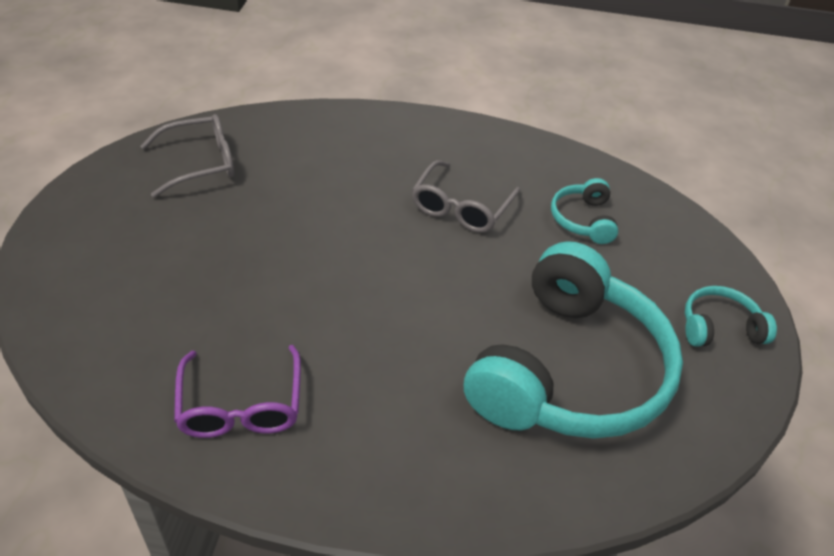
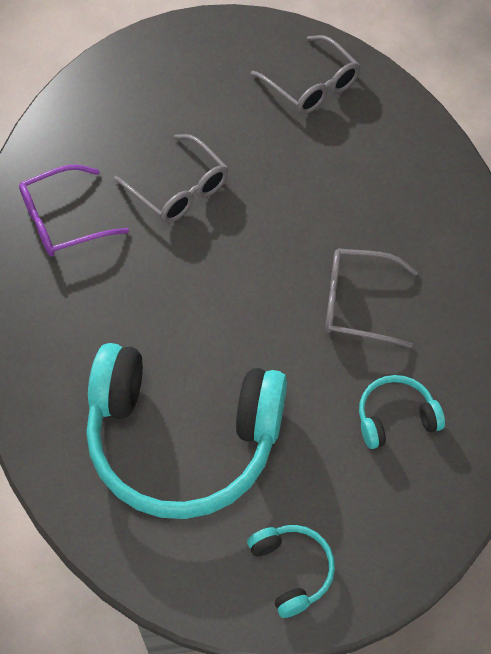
camera: 75 degrees right, 15 degrees up
none -> grey glasses [114,134,229,223]

